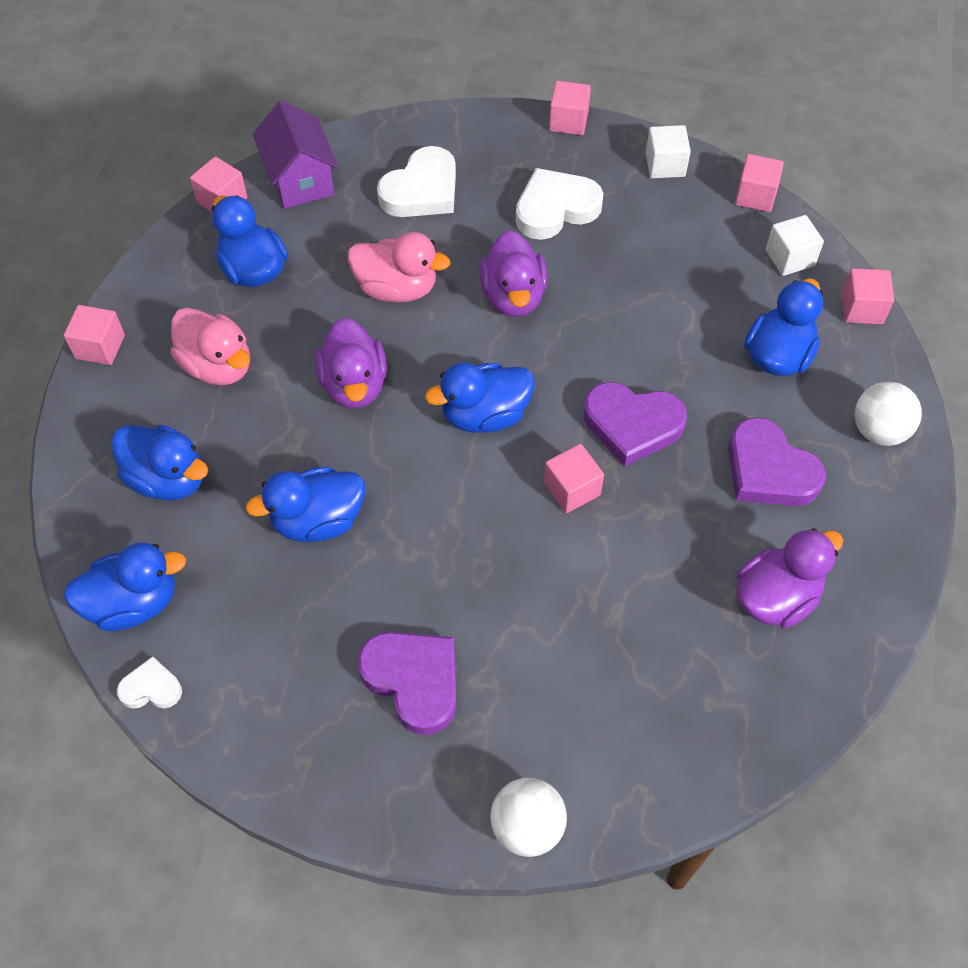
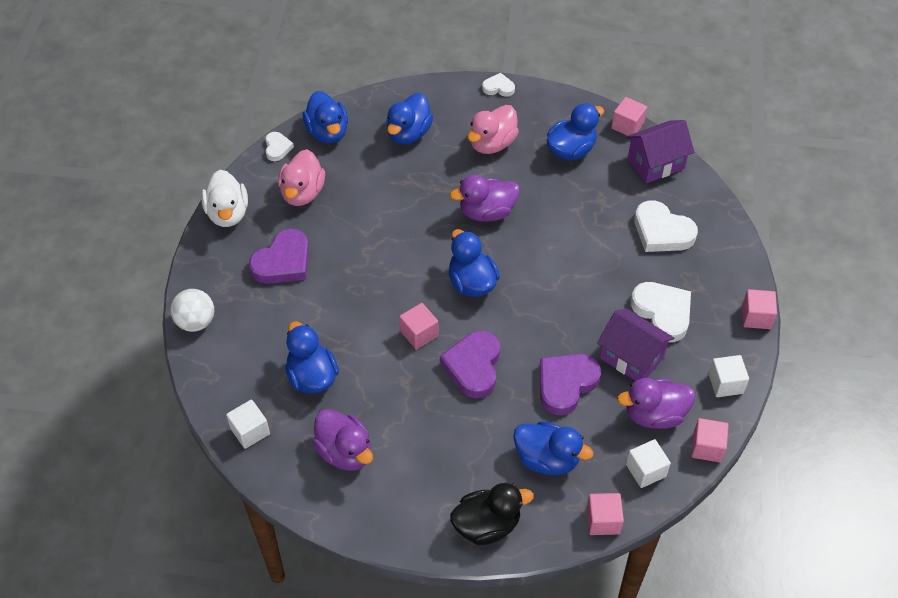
camera: 85 degrees right, 5 degrees down
pink cube [64,305,125,365] -> white heart [482,73,515,97]
blue duck [246,467,365,542] -> blue duck moved to [285,321,339,393]
pink duck [348,232,450,303] -> pink duck moved to [278,149,325,206]
purple duck [479,230,548,317] -> purple duck moved to [617,378,695,429]
purple heart [728,417,826,506] -> purple heart moved to [540,354,601,415]
white ball [854,382,922,446] -> black duck [450,483,534,545]
none -> white duck [201,170,248,227]
none -> white cube [226,400,270,449]
none -> purple house [597,309,674,381]

